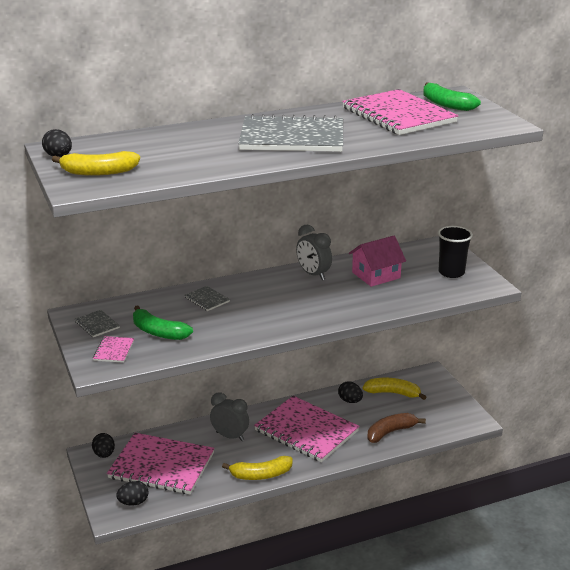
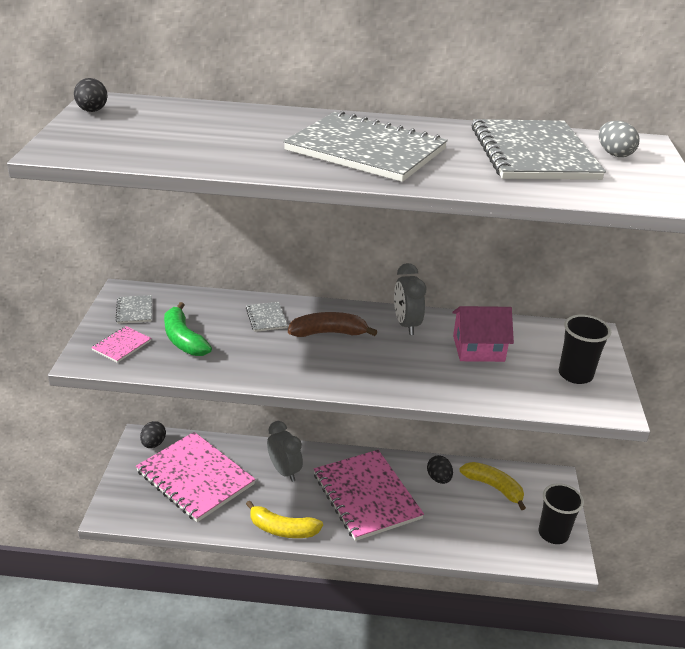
camera: 25 degrees right, 5 degrees up
yellow banana [52,151,140,176] -> none
black egg [116,481,148,506] -> none
pink notebook [342,89,459,135] -> grey notebook [472,119,606,180]
brown banana [367,413,426,443] -> brown banana moved to [288,312,377,337]
green banana [423,82,481,111] -> grey egg [599,121,640,157]
none -> black cup [538,483,584,544]

